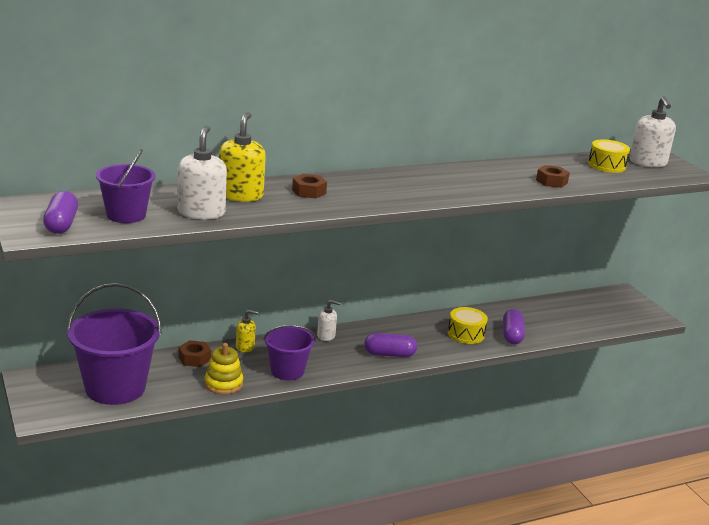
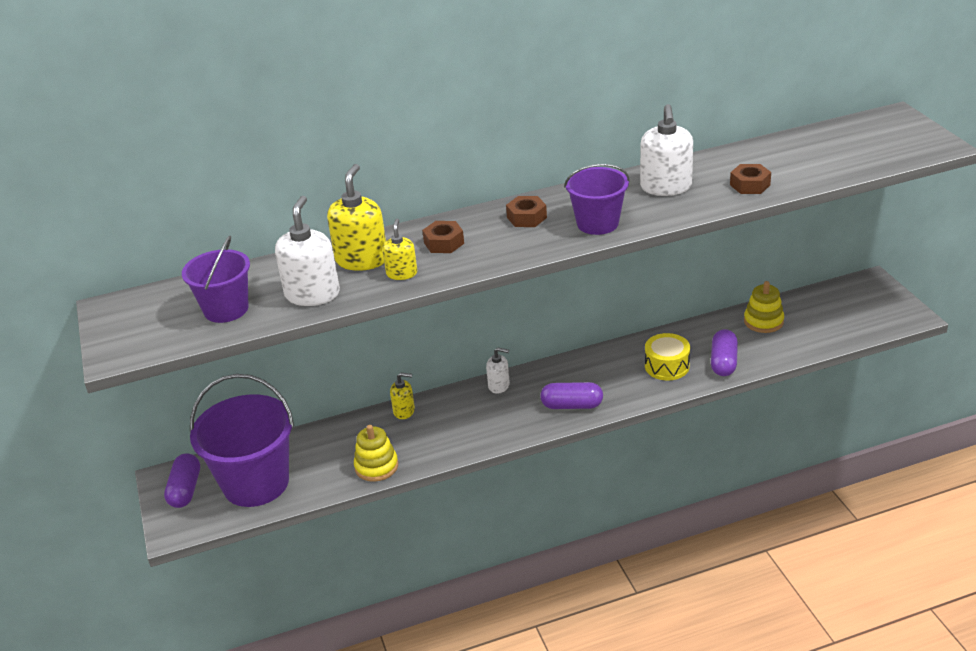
camera: 10 degrees right, 10 degrees up
purple capsule [43,191,78,234] -> purple capsule moved to [164,453,200,508]
brown nut [178,340,211,367] -> brown nut moved to [506,196,547,227]
purple bucket [264,325,316,381] -> purple bucket moved to [564,164,630,235]
yellow drum [588,139,630,173] -> none
white soap dispenser [629,96,676,167] -> white soap dispenser moved to [640,104,693,196]
none -> yellow soap dispenser [382,219,417,280]
none -> yellow stacking toy [744,281,784,333]

